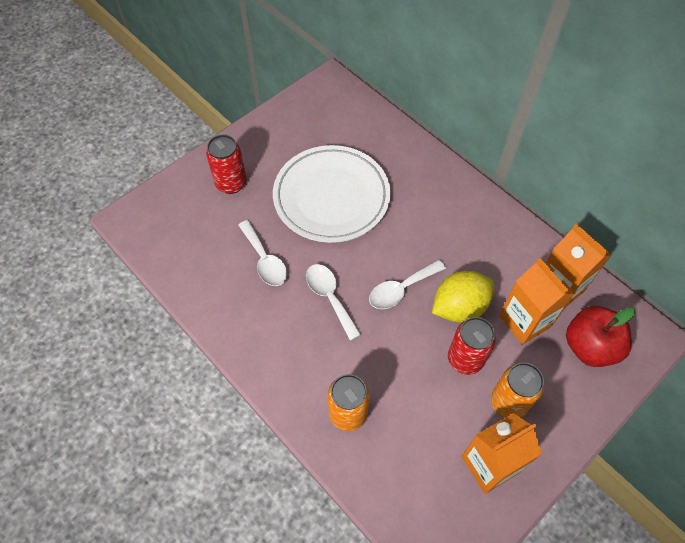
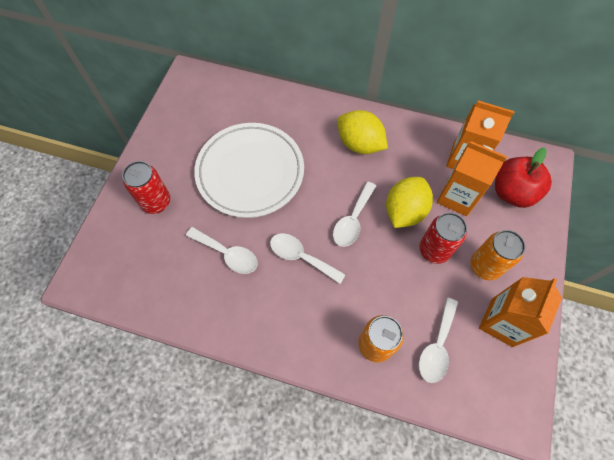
camera: 30 degrees left, 5 degrees up
none -> yellow lemon [337,110,388,154]
none -> white spoon [419,298,458,383]

